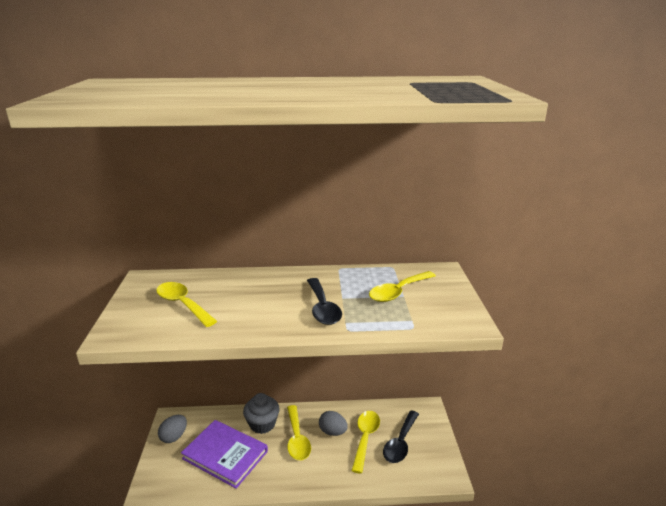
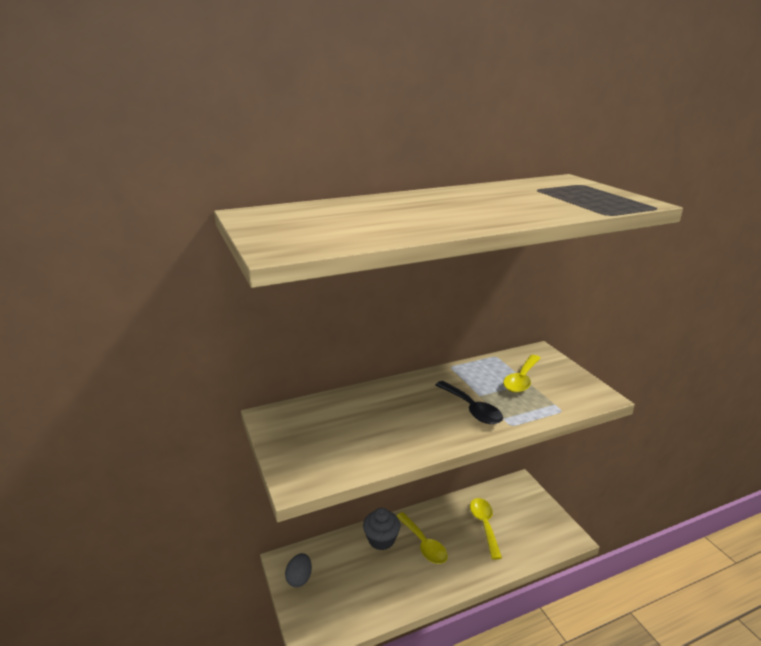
camera: 20 degrees left, 0 degrees up
yellow spoon [156,282,217,327] -> none
purple book [181,420,268,488] -> none
grey egg [319,411,348,436] -> none
black spoon [383,411,419,463] -> none

